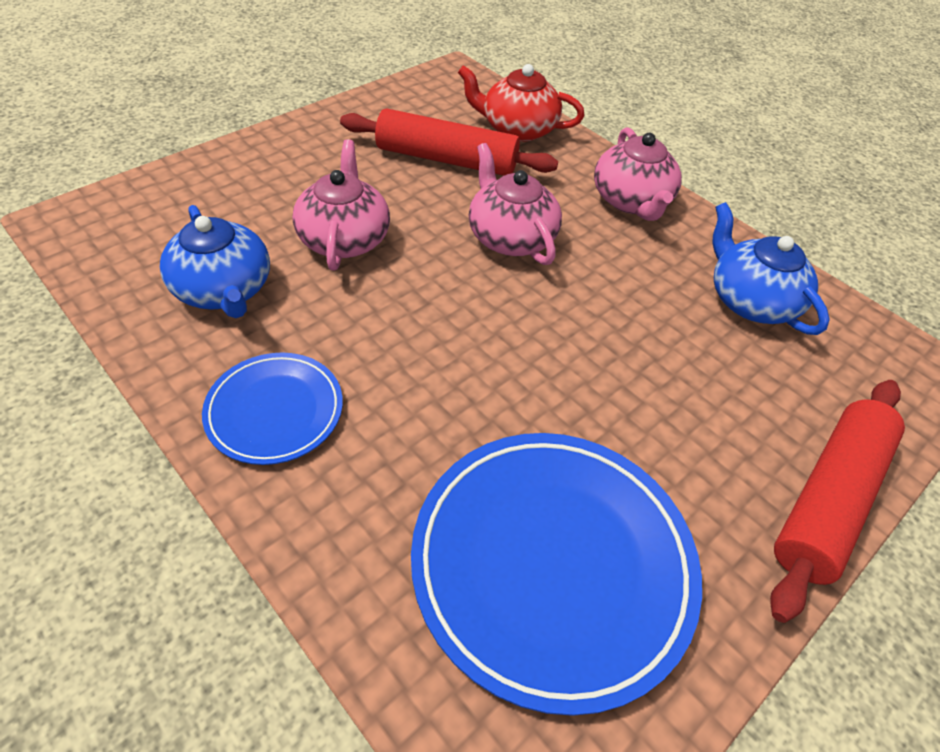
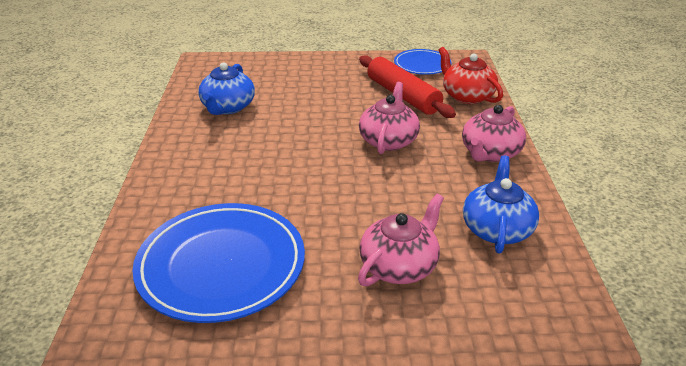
camera: 45 degrees right, 15 degrees down
blue plate [202,353,343,465] -> blue plate moved to [394,49,451,75]
pink teapot [292,139,390,270] -> pink teapot moved to [358,194,444,286]
red rolling pin [770,380,905,623] -> none

